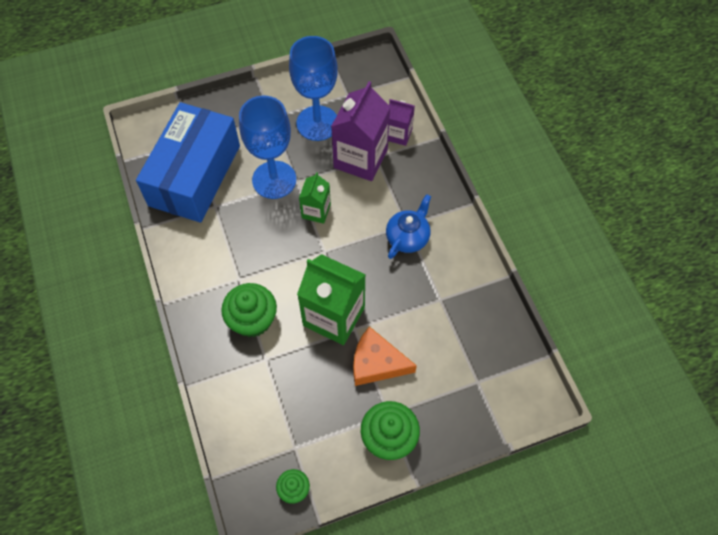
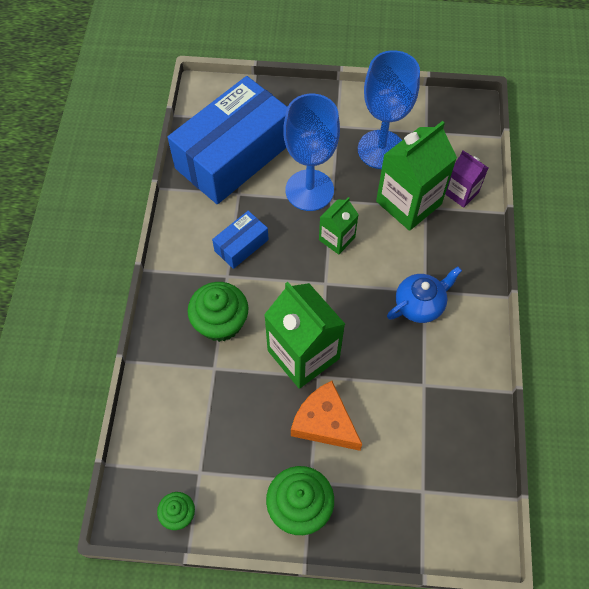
camera: 25 degrees right, 0 degrees up
purple carton [331,81,390,181] -> green carton [376,121,457,231]
none -> blue box [212,211,269,269]

